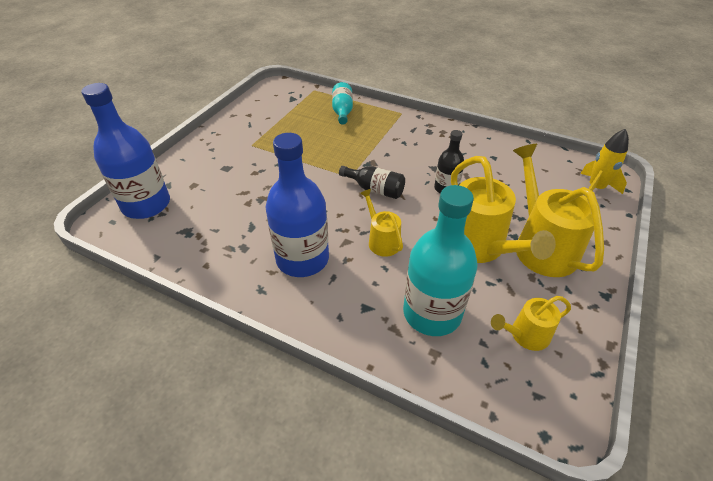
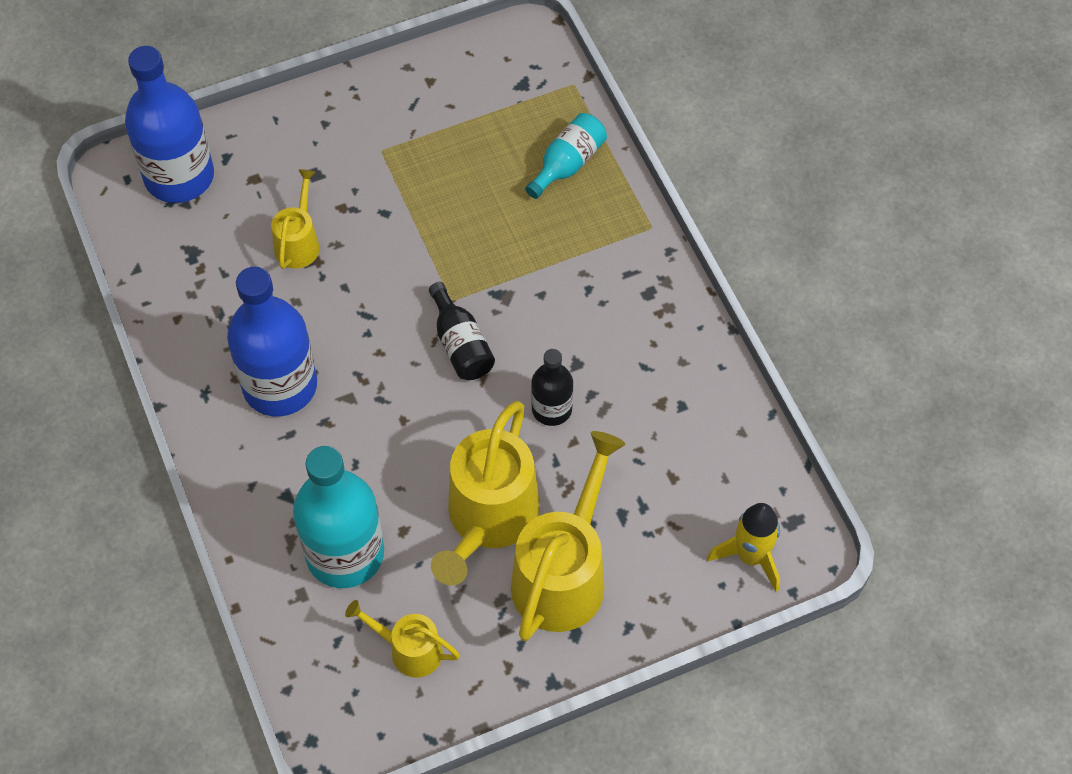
camera: 40 degrees right, 15 degrees up
yellow watering can [360,189,403,257] -> yellow watering can moved to [271,169,320,269]

